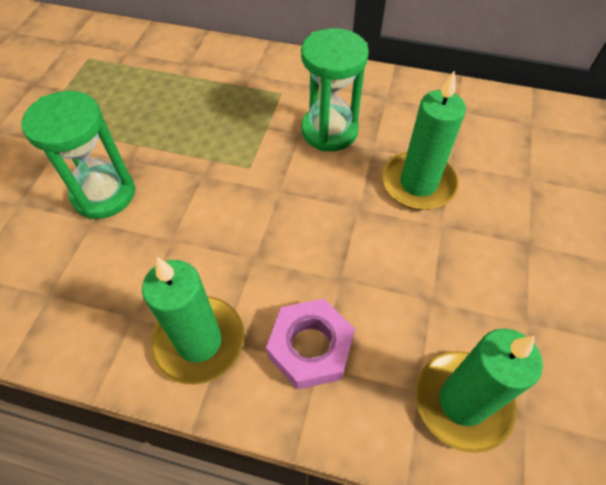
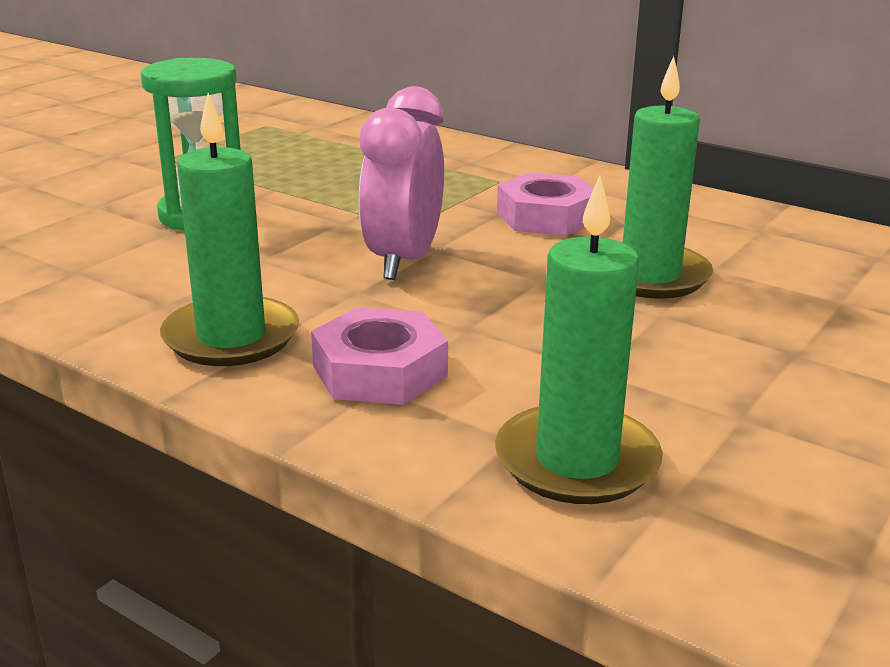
camera: 20 degrees right, 30 degrees down
green hourglass [301,28,369,151] -> pink nut [497,172,594,236]
none -> pink clock [359,86,444,280]

